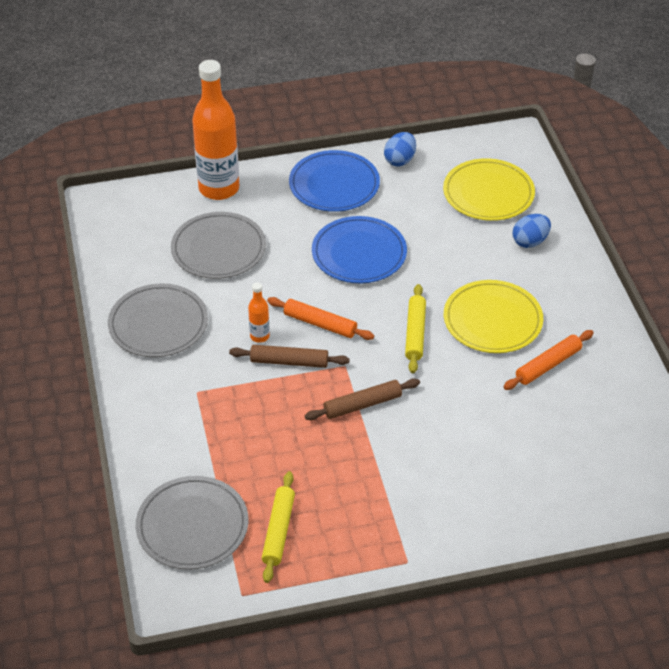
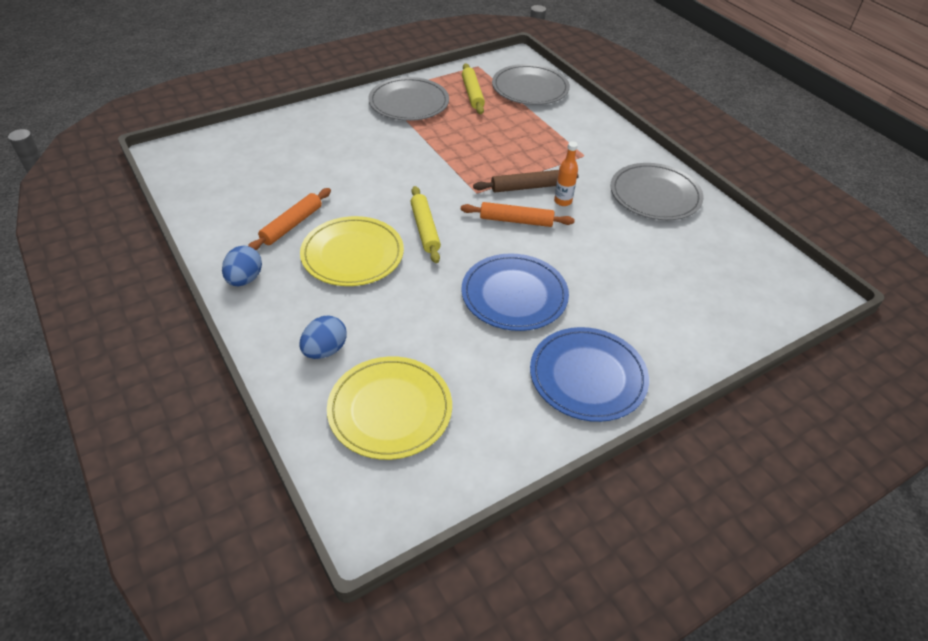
camera: 160 degrees right, 0 degrees up
grey plate [171,212,266,279] -> grey plate moved to [368,77,449,121]
orange bottle [192,60,239,200] -> none
brown rolling pin [305,378,420,420] -> none
blue egg [384,132,416,167] -> blue egg moved to [222,246,262,286]

